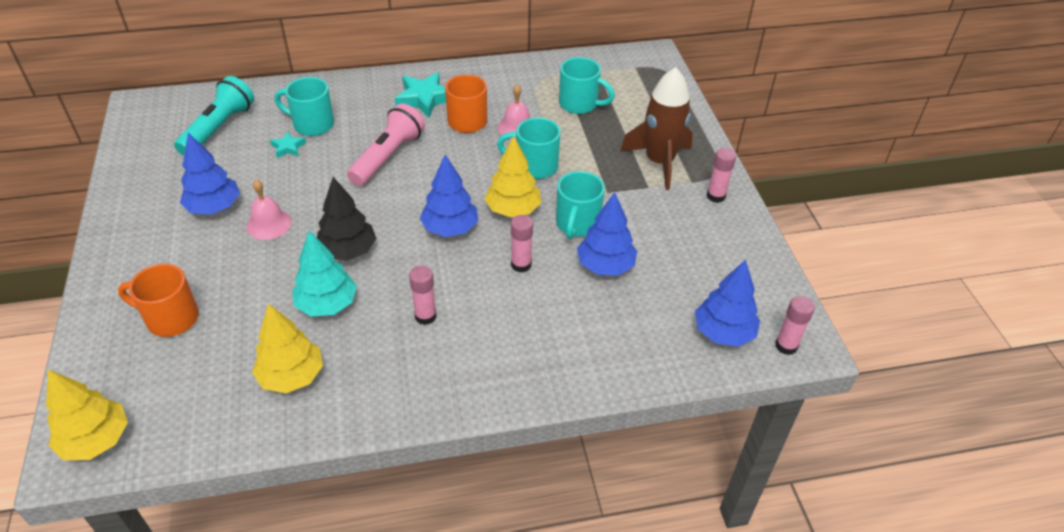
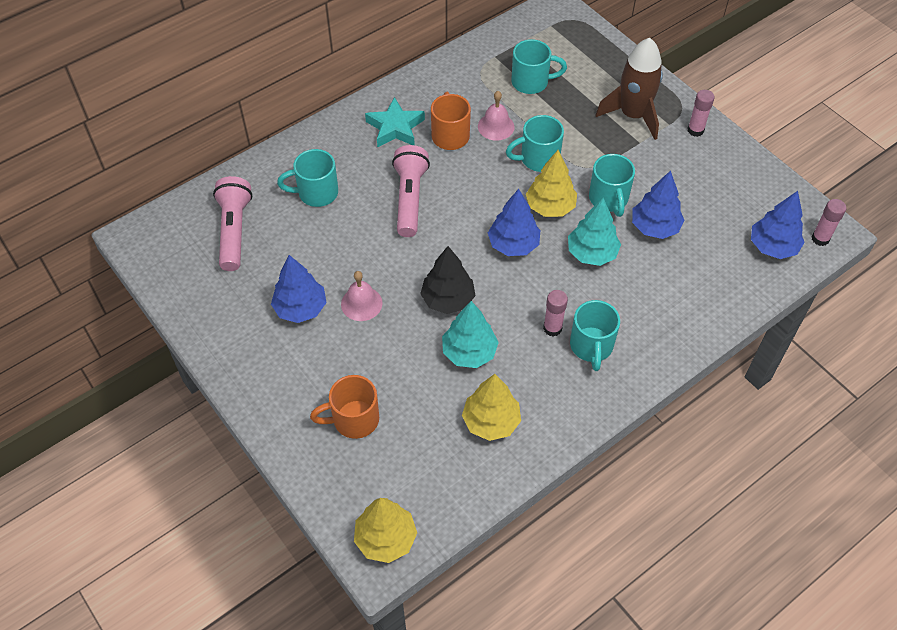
camera: 25 degrees left, 10 degrees up
turquoise flashlight [174,76,254,156] -> pink flashlight [213,176,252,271]
turquoise star [270,132,306,158] -> none
pink glue stick [511,215,533,273] -> turquoise tree [568,198,621,266]
none -> turquoise mug [570,300,620,371]

